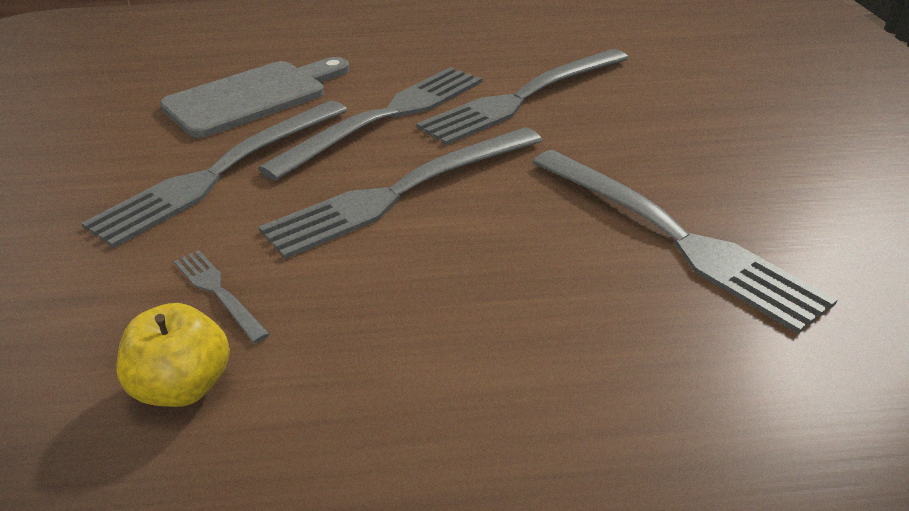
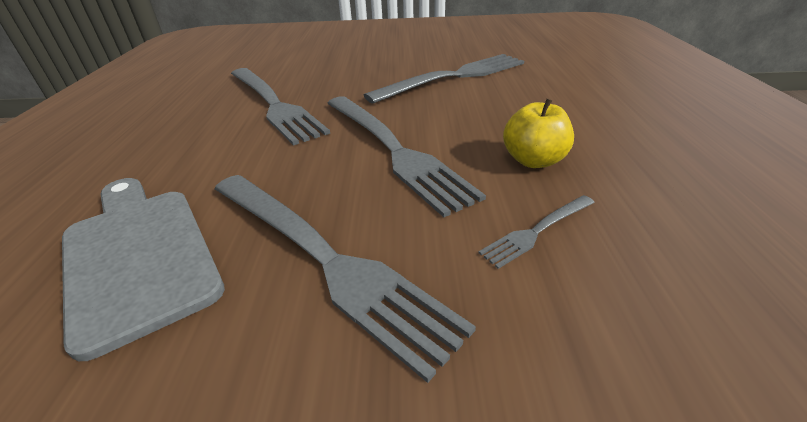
camera: 85 degrees left, 0 degrees up
yellow apple [116,303,230,407] -> yellow apple moved to [503,99,574,168]
grey fork [258,67,482,181] -> none

